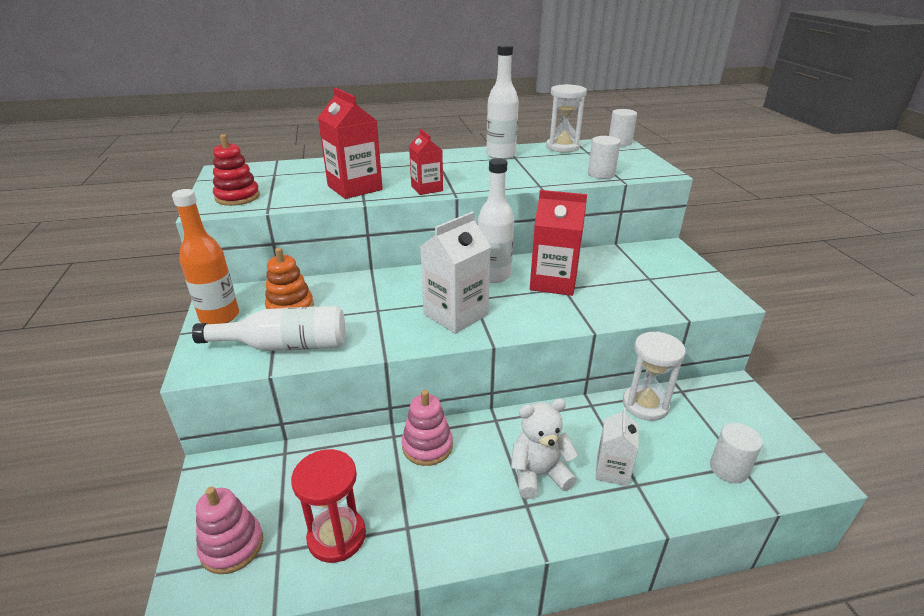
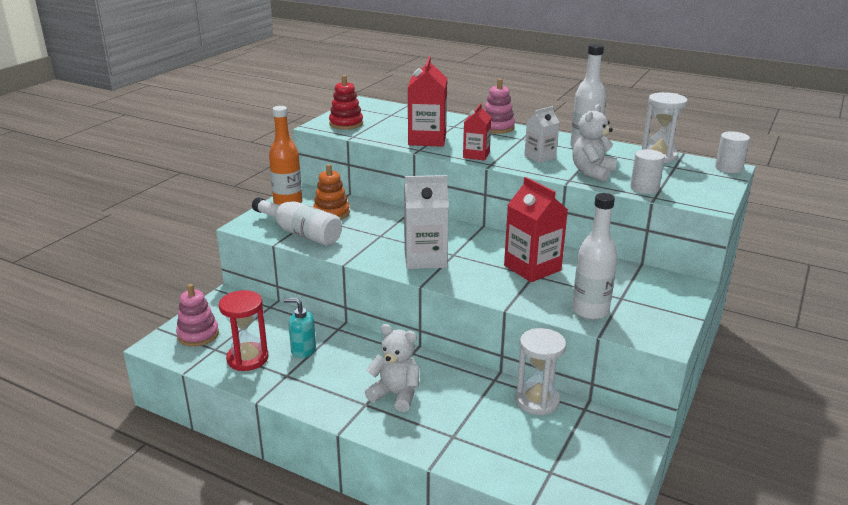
camera: 40 degrees right, 5 degrees down
pink stacking toy [402,390,453,466] -> pink stacking toy moved to [485,79,515,134]
white bottle [478,158,514,283] -> white bottle moved to [572,193,617,320]
white carton [595,408,638,486] -> white carton moved to [524,106,560,163]
white cylinder [710,423,763,483] -> none
none -> turquoise soap dispenser [283,298,316,358]
none -> white teddy bear [572,104,617,182]

